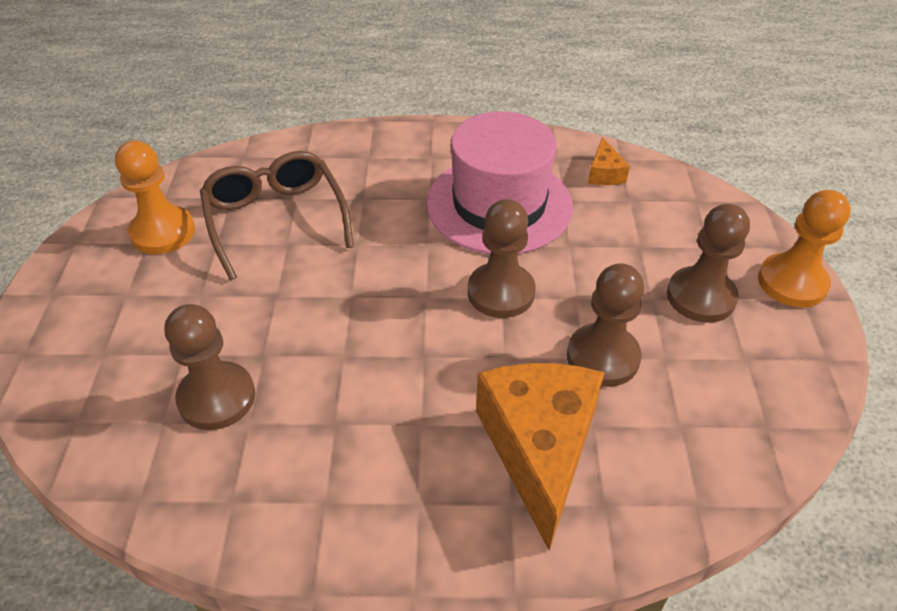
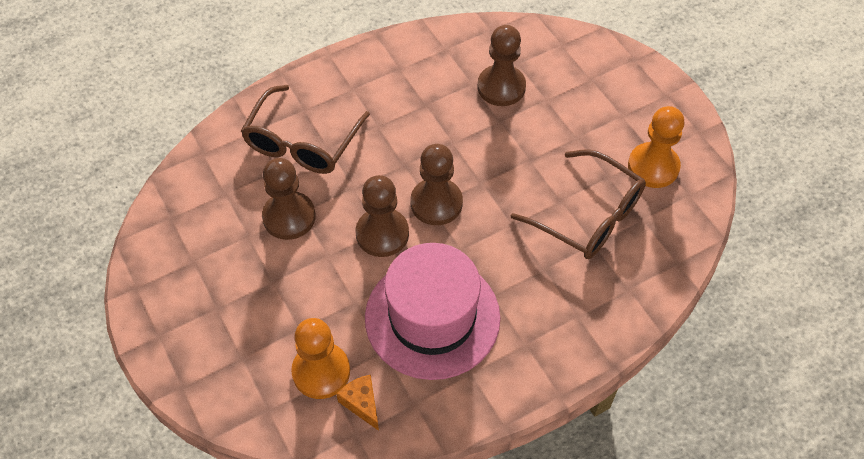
camera: 150 degrees right, 10 degrees up
orange cheese [476,363,605,551] -> brown glasses [241,85,370,174]
brown pawn [667,204,750,323] -> brown pawn moved to [411,144,463,225]
orange pawn [758,190,851,308] -> orange pawn moved to [291,318,350,399]

